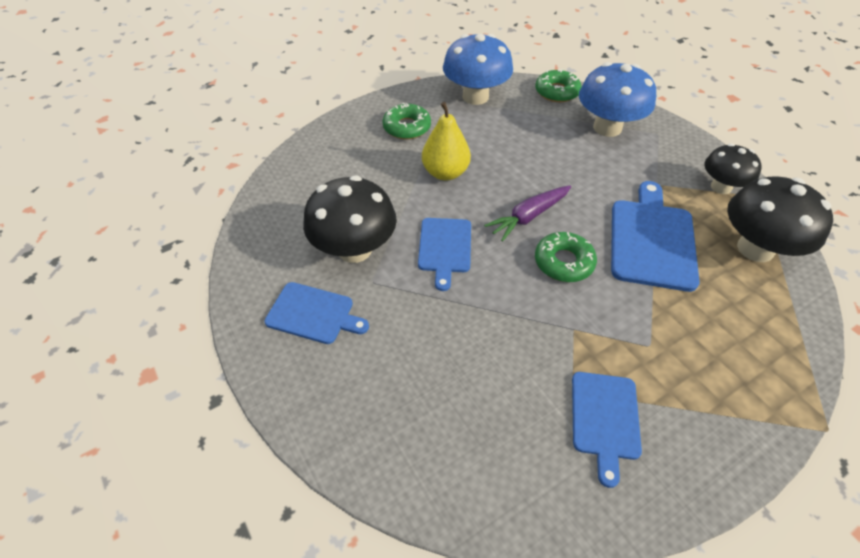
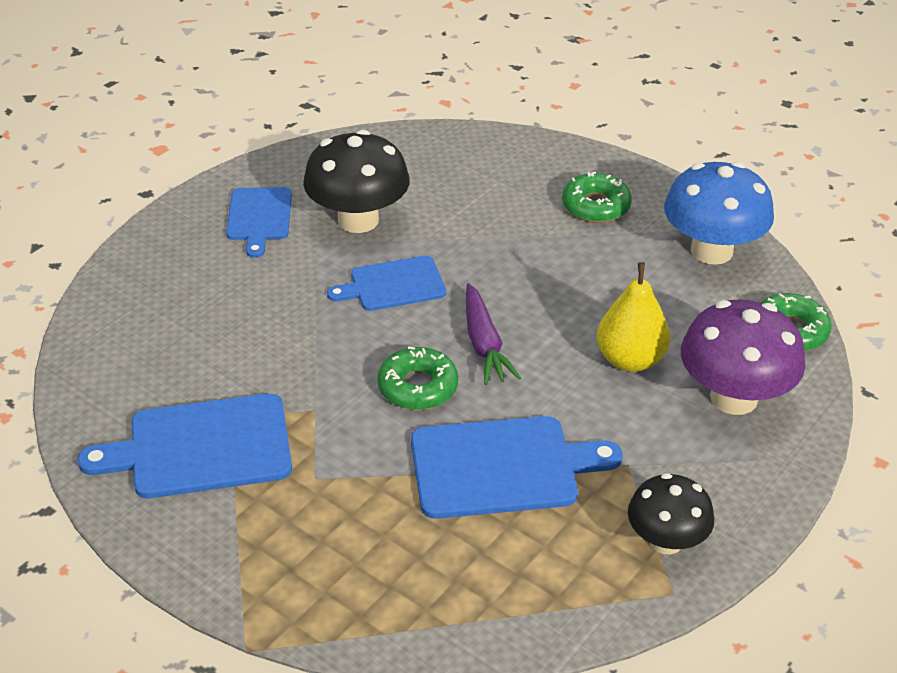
camera: 70 degrees right, 10 degrees down
yellow pear [422,102,471,181] -> yellow pear moved to [597,262,670,372]
purple carrot [484,185,571,242] -> purple carrot turned 135 degrees counterclockwise [466,283,521,385]
blue cutting board [572,372,642,488] -> blue cutting board [77,394,292,498], size x1.57
blue mushroom [579,62,656,137] -> purple mushroom [681,299,805,415]
black mushroom [727,176,833,262] -> none

